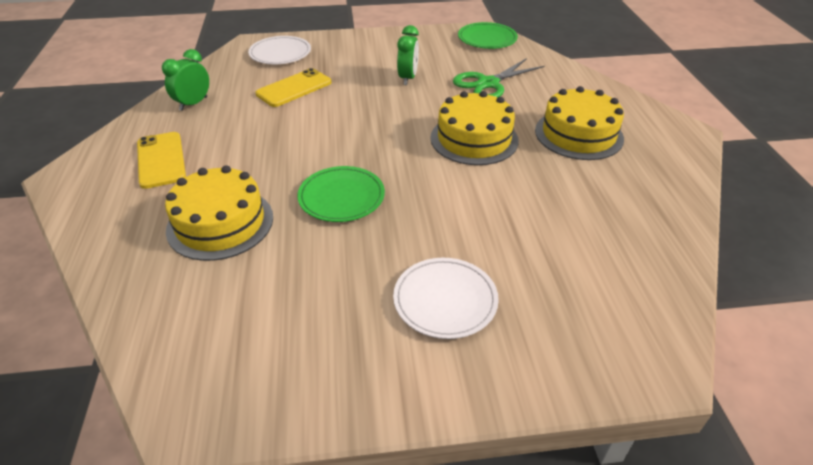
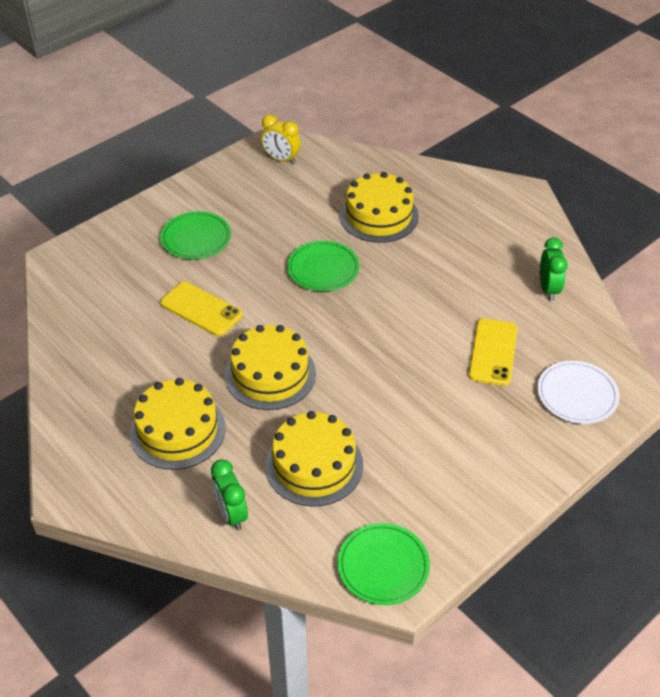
camera: 145 degrees right, 5 degrees up
yellow phone [137,132,186,189] -> yellow phone moved to [161,282,243,336]
white plate [393,258,499,339] -> green plate [160,211,231,259]
green clock [397,25,419,85] -> green clock moved to [211,459,248,530]
green scissors [453,58,545,97] -> yellow cake [265,411,363,507]
none -> yellow clock [261,115,301,164]

